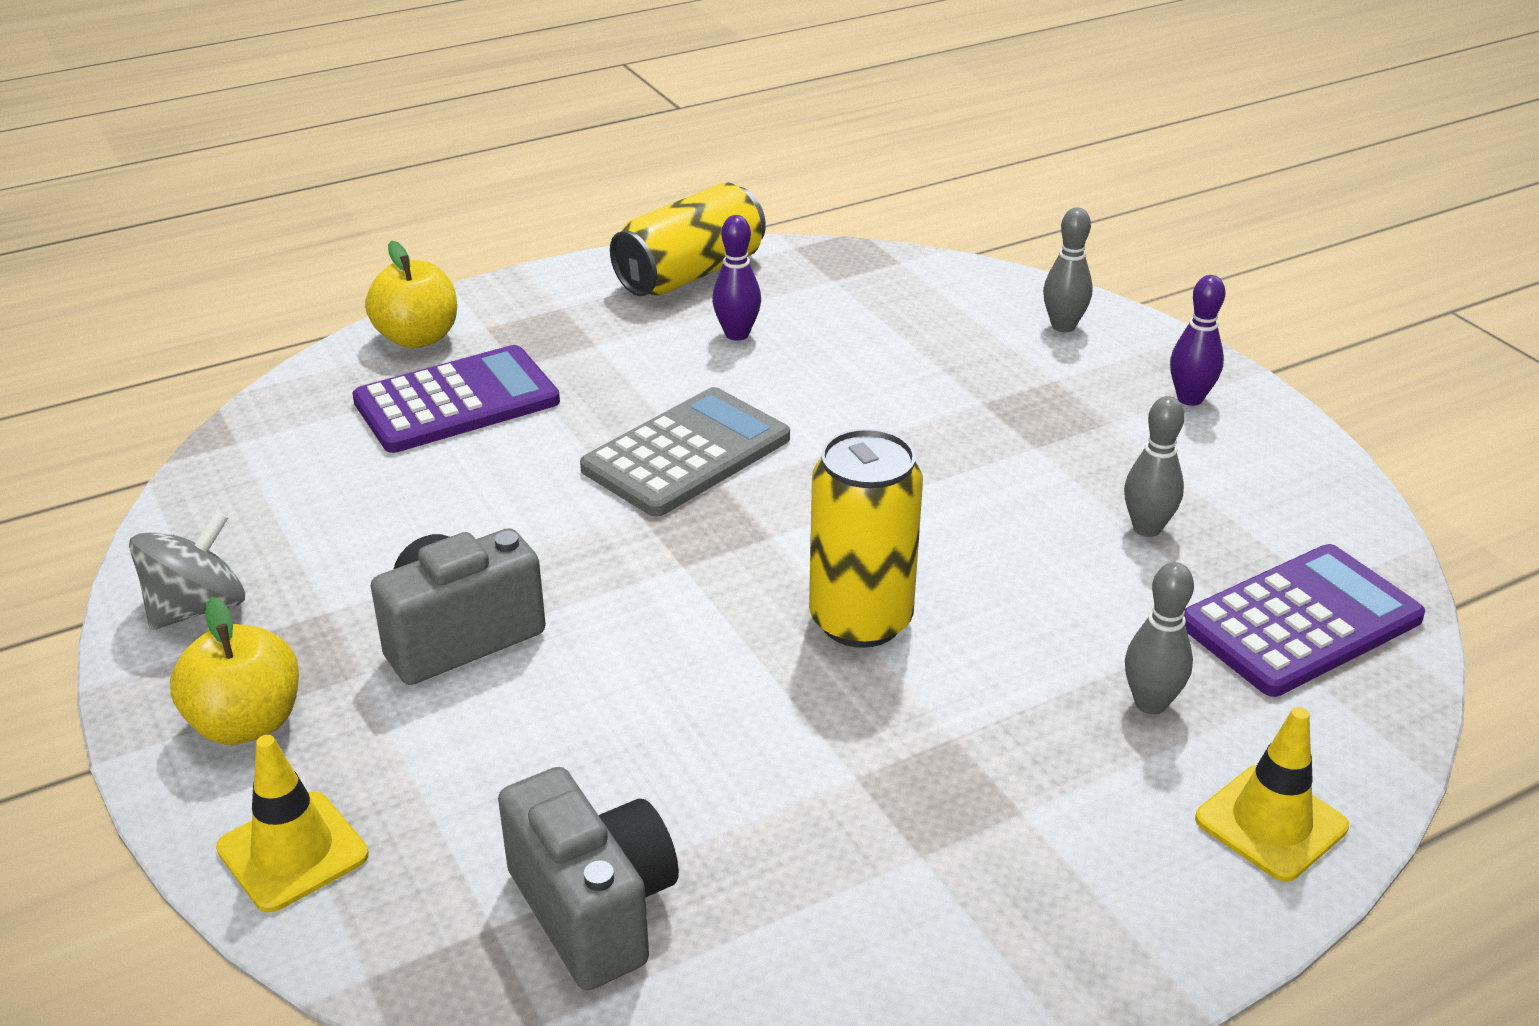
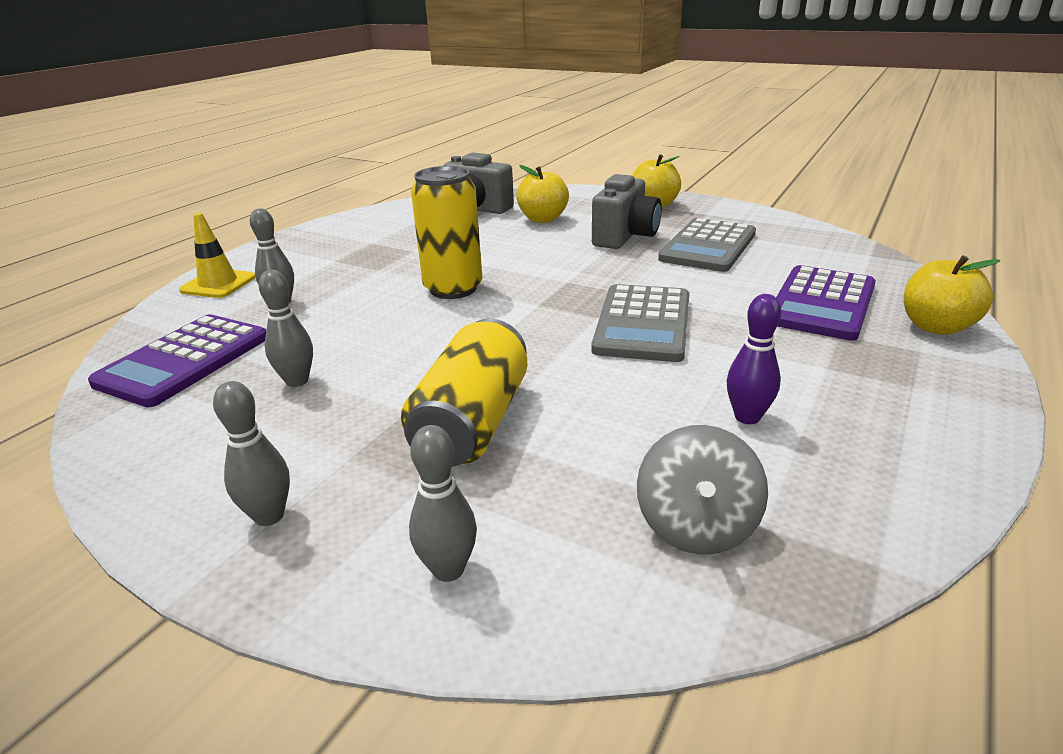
camera: 150 degrees right, 5 degrees down
grey spinning top [129,511,245,630] -> grey spinning top moved to [637,425,768,554]
yellow traffic cone [216,735,369,913] -> none
yellow can [610,182,766,296] -> yellow can moved to [401,318,528,467]
purple bowling pin [1170,275,1225,406] -> grey bowling pin [213,381,290,526]
none -> yellow apple [516,165,569,223]
none -> grey calculator [658,218,756,272]

